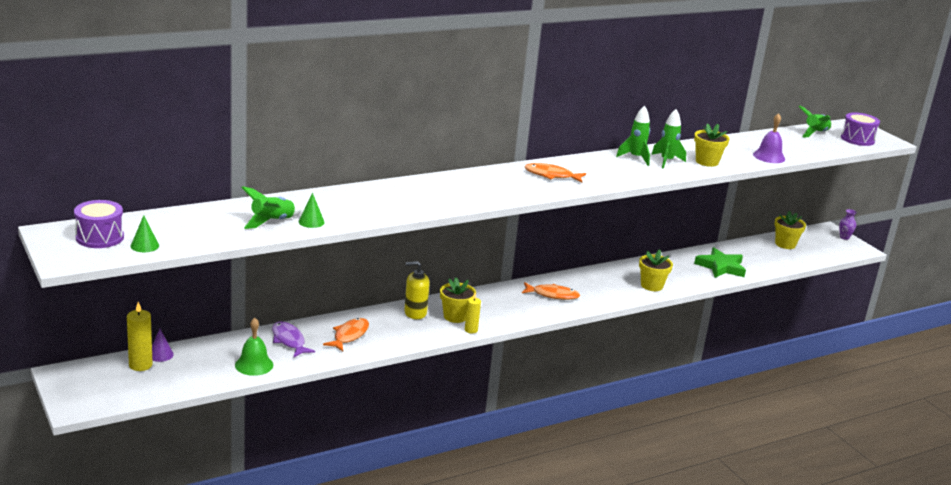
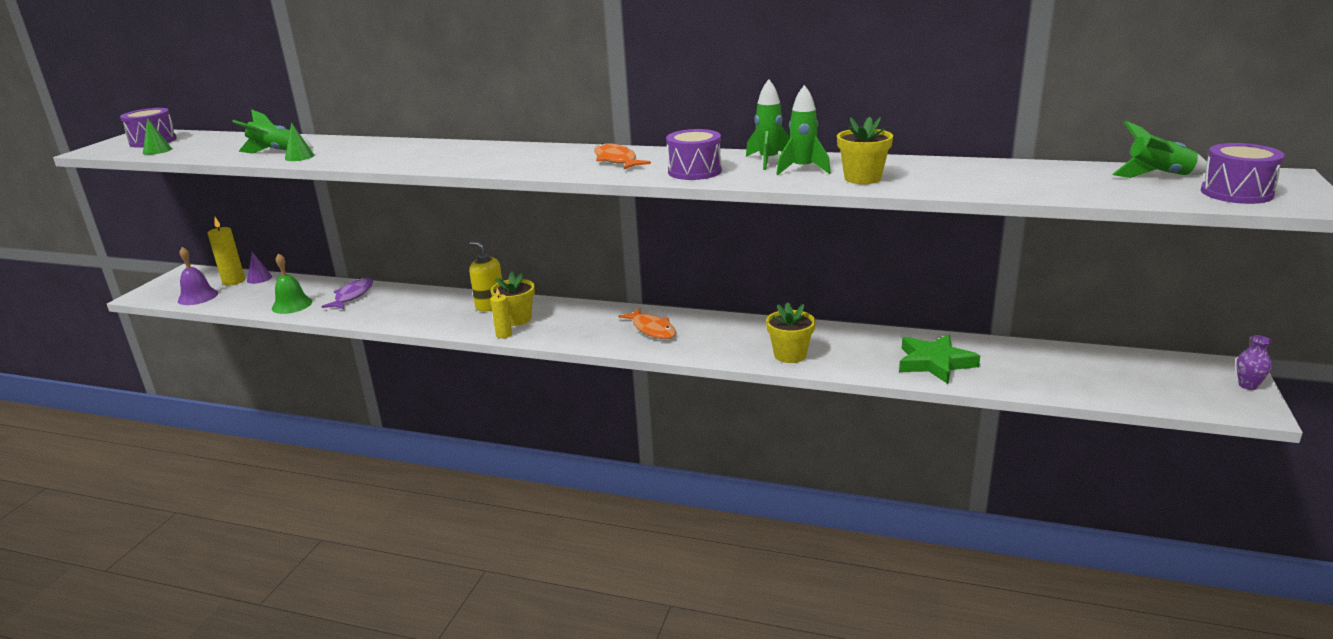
camera: 50 degrees right, 0 degrees up
orange fish [323,318,369,351] -> none
purple bell [753,113,785,163] -> purple bell moved to [178,247,218,305]
yellow flower pot [774,211,806,249] -> none
none -> purple drum [666,129,722,180]

